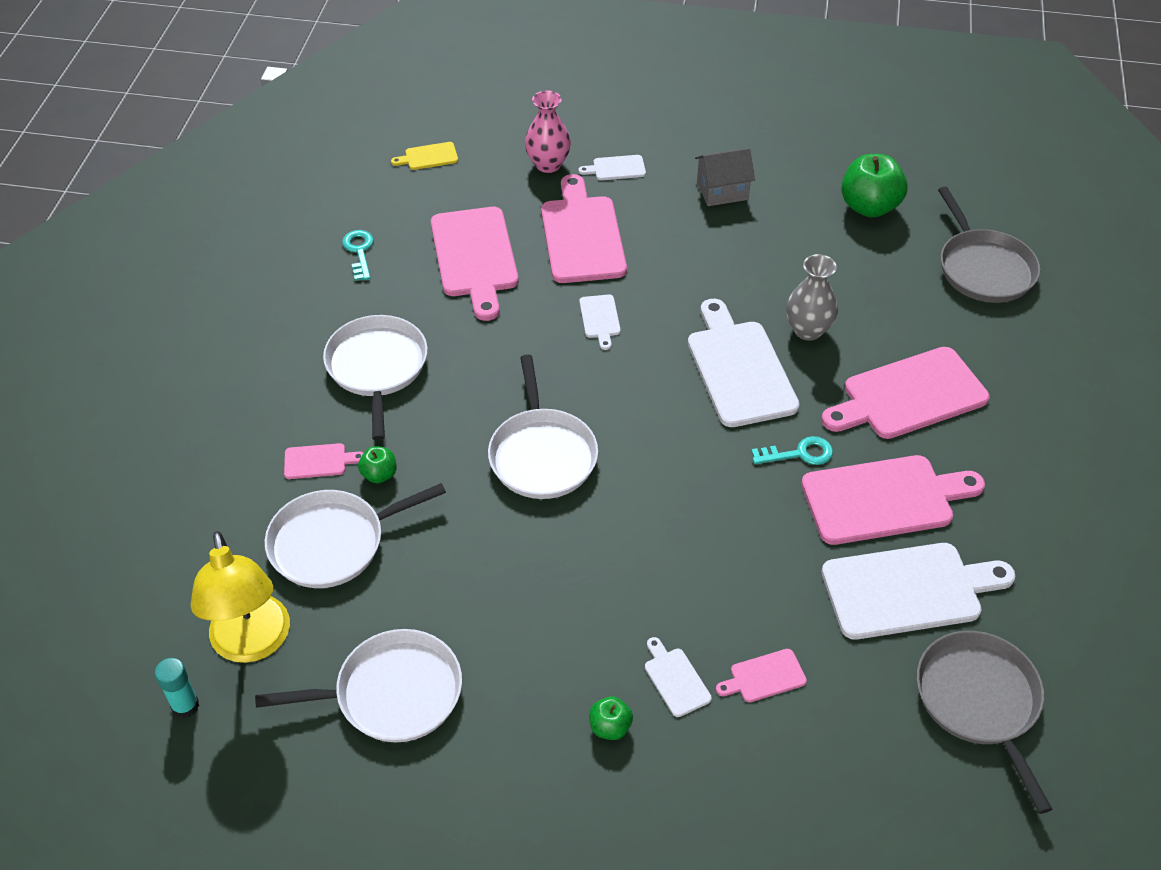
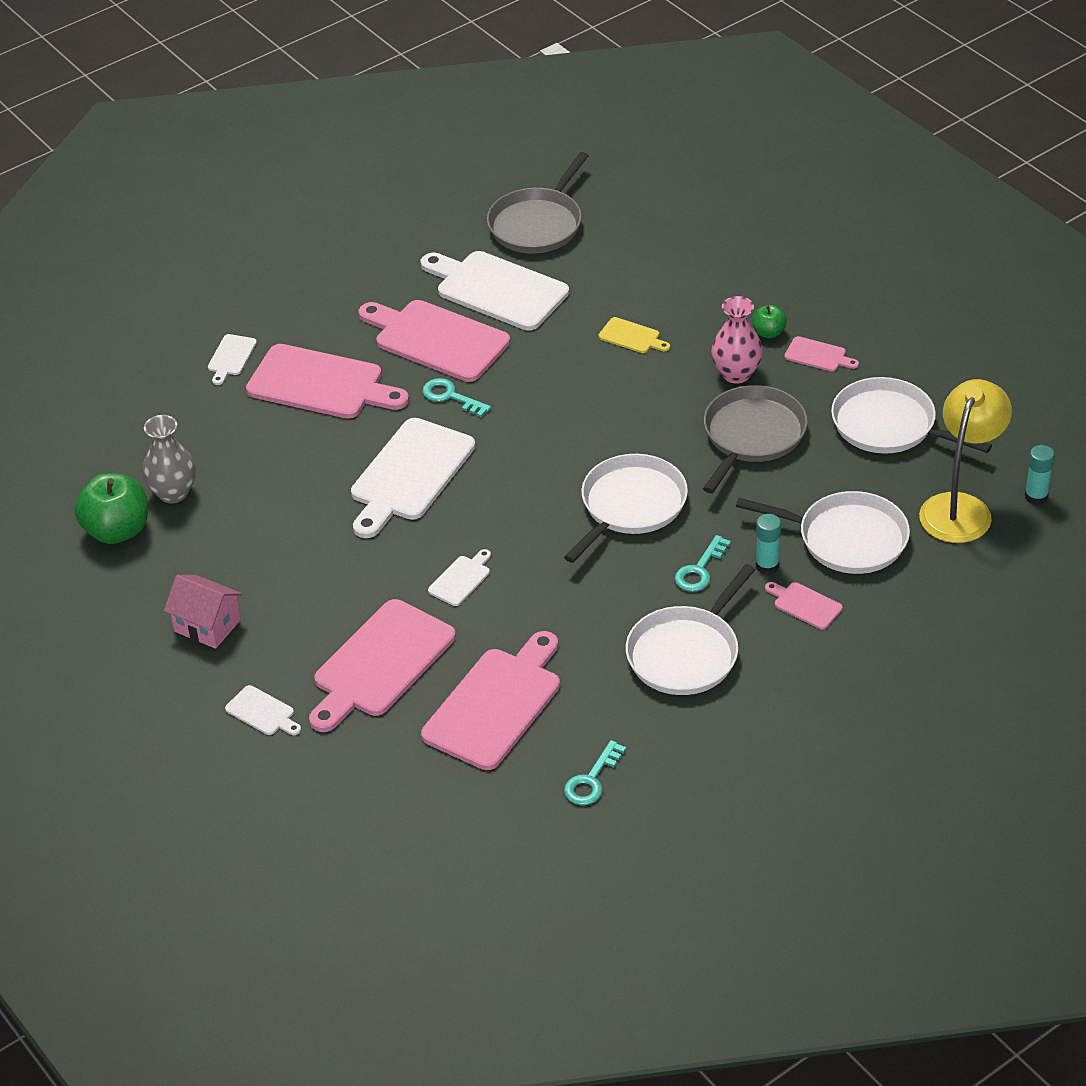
camera: 135 degrees left, 5 degrees down
green apple [358,446,397,483] -> turquoise glue stick [756,514,781,575]
yellow cutting board [391,142,458,170] -> yellow cutting board moved to [598,317,670,353]
pink vase [525,90,571,173] -> pink vase moved to [711,296,763,384]
white cutting board [645,637,712,717] -> white cutting board moved to [208,334,257,385]
grey house [695,148,755,206] -> pink house [164,575,242,649]
pink cutting board [716,649,807,702] -> pink cutting board moved to [784,336,859,372]
grey vase [786,254,838,341] -> grey vase moved to [142,415,196,503]
grey pan [938,187,1040,303] -> grey pan moved to [703,385,808,493]
none -> turquoise key [675,535,731,592]

